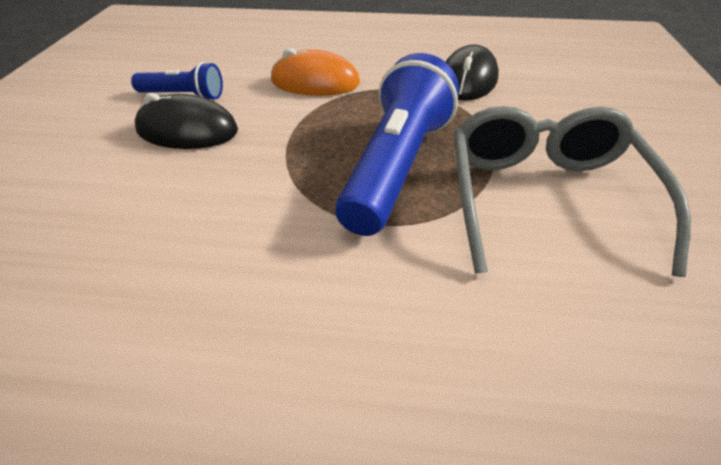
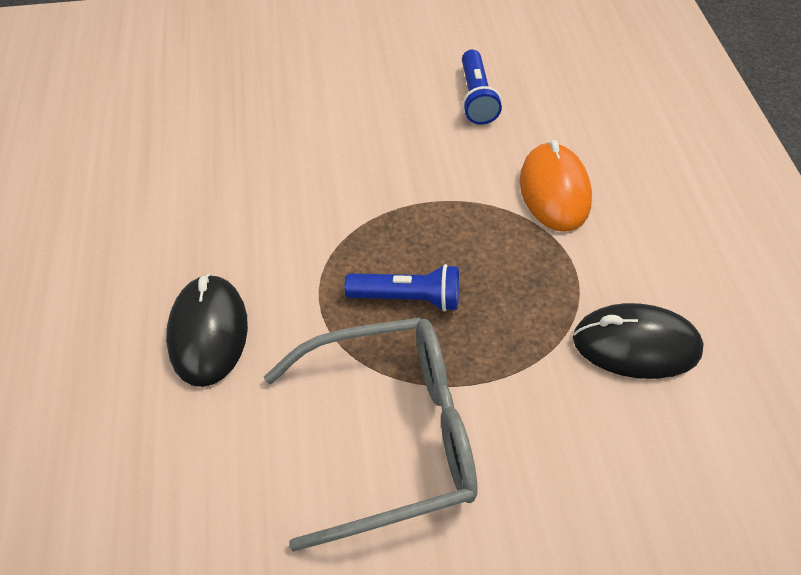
camera: 75 degrees right, 10 degrees up
black mouse [135,93,238,149] -> black mouse moved to [166,274,248,387]
blue flashlight [335,53,459,236] -> blue flashlight [344,264,459,312], size x0.53

